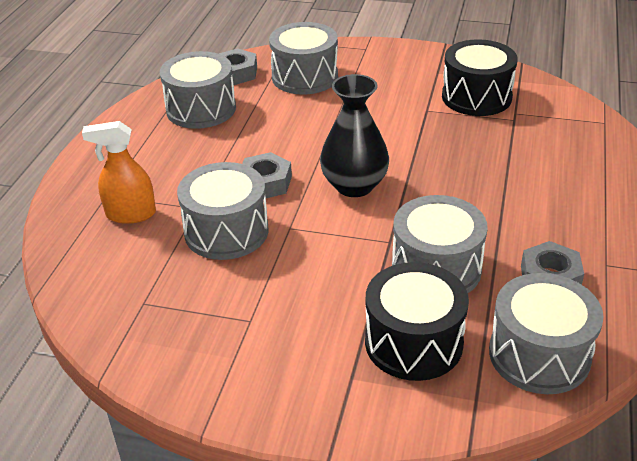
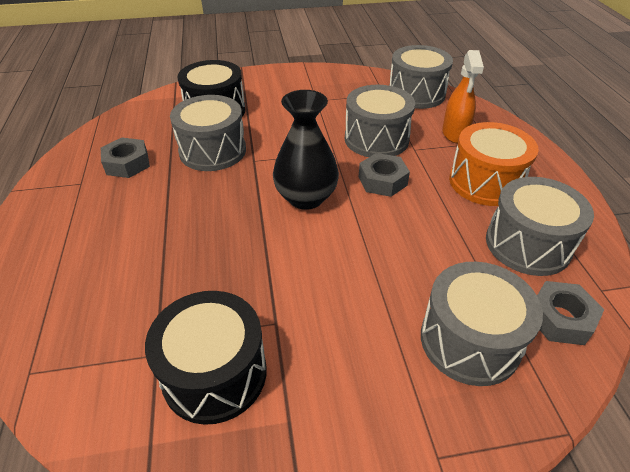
camera: 155 degrees right, 5 degrees up
orange spray bottle [82,121,156,224] -> orange spray bottle turned 120 degrees clockwise [442,50,484,144]
grey drum [489,273,604,394] -> grey drum moved to [389,45,453,109]
none -> orange drum [449,122,539,206]

